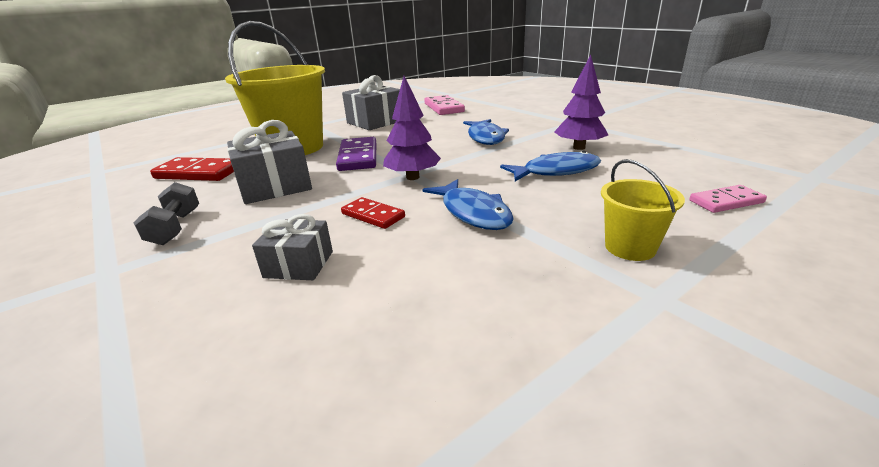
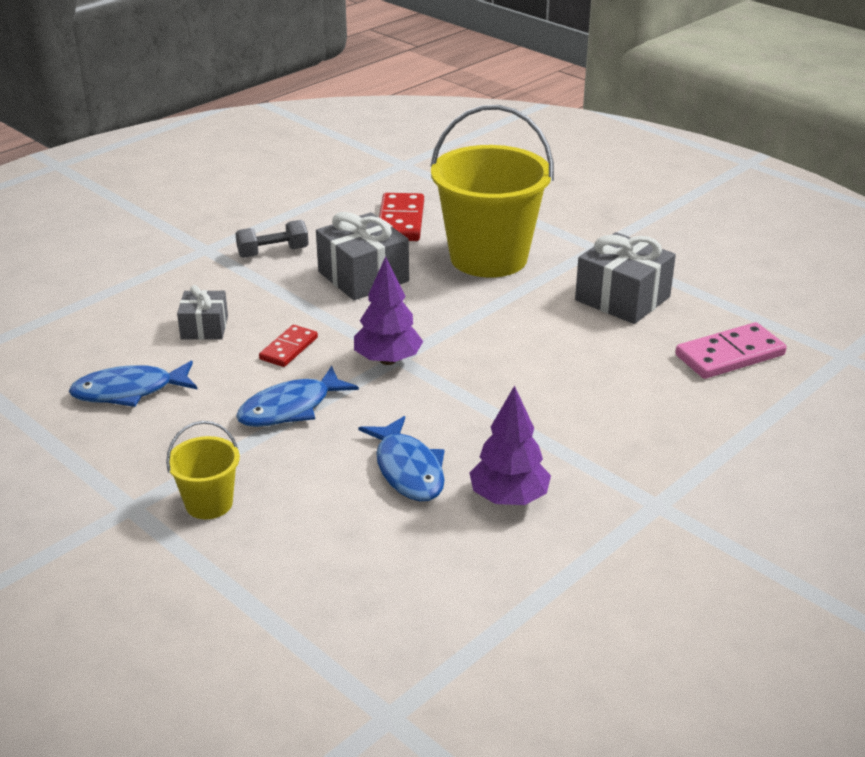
camera: 80 degrees right, 5 degrees up
purple domino [336,137,376,171] -> none
blue fish [463,119,509,145] -> blue fish moved to [69,360,198,407]
pink domino [689,185,767,213] -> none

